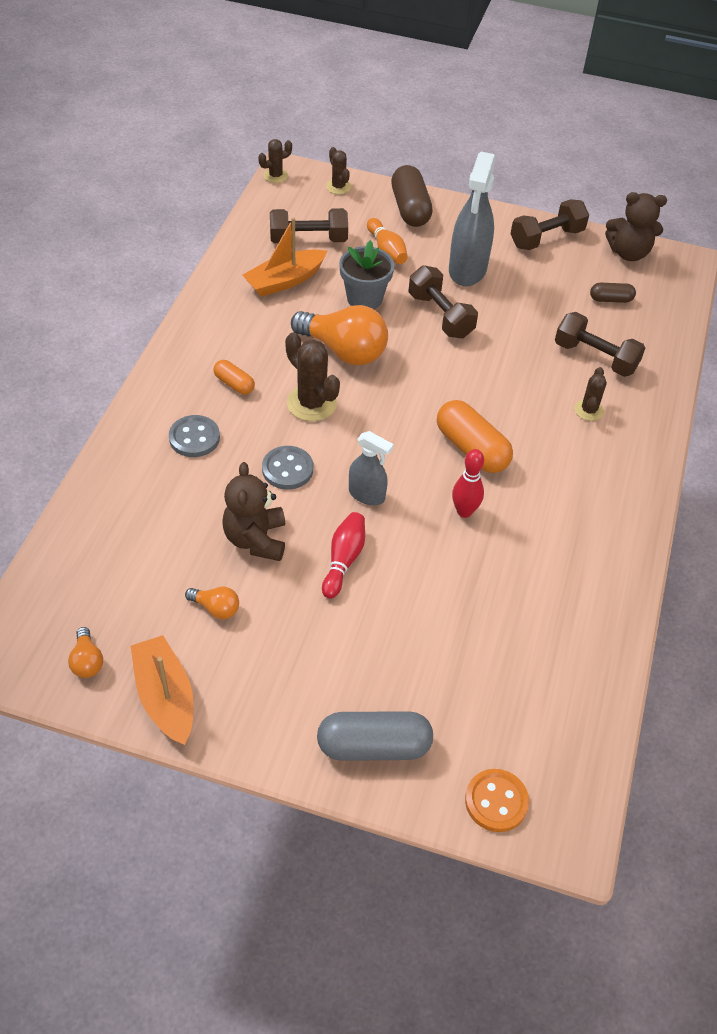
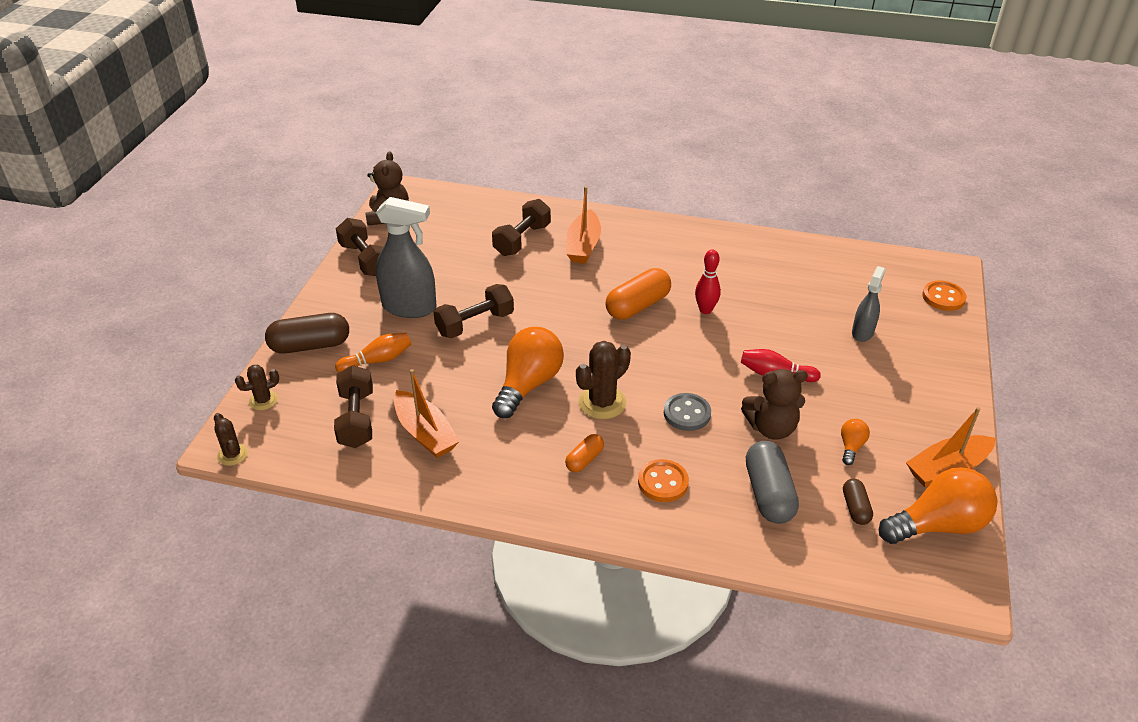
camera: 90 degrees left, 10 degrees down
orange light bulb [68,627,103,678] -> orange light bulb [879,467,997,544], size x2.17
grey button [169,415,220,457] -> orange button [638,459,689,502]
grey capsule [317,711,433,761] -> grey capsule moved to [746,441,799,524]
grey flower pot [339,240,394,309] -> none
grey spray bottle [349,431,394,505] -> grey spray bottle moved to [852,266,885,342]
brown cactus [575,367,607,421] -> orange boat [566,186,601,264]
brown capsule [590,283,636,303] -> brown capsule moved to [843,479,873,525]

